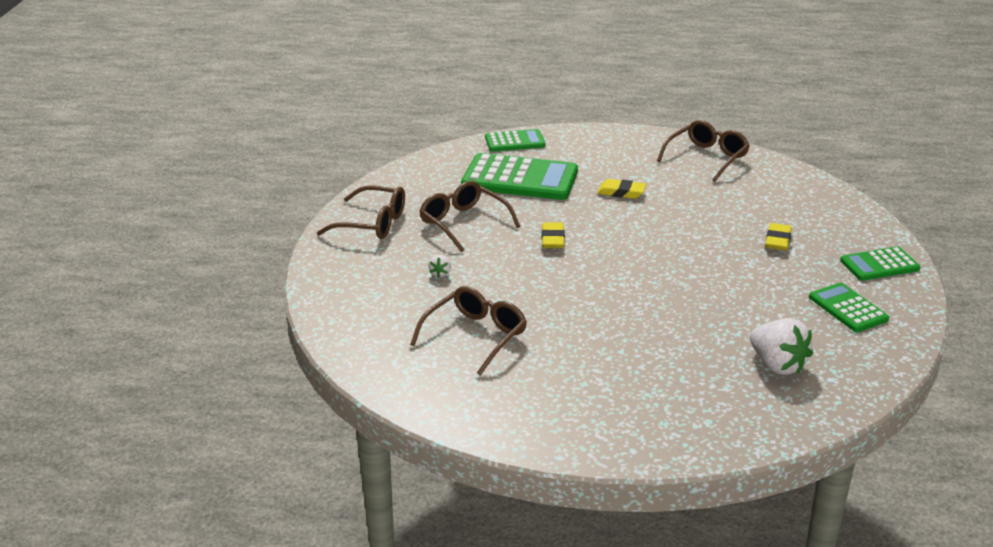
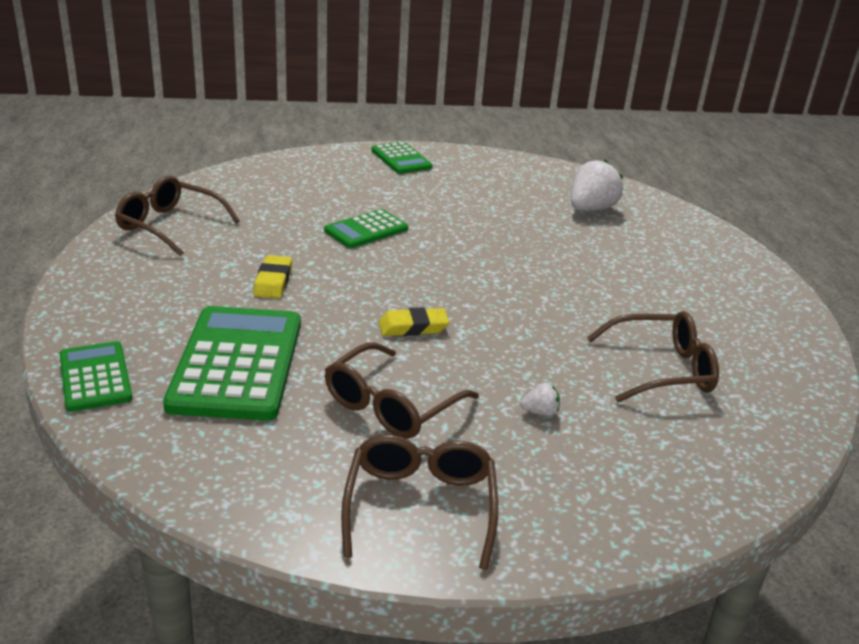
camera: 105 degrees left, 0 degrees up
brown glasses [410,286,527,376] -> brown glasses turned 150 degrees clockwise [587,311,719,402]
yellow eraser [765,223,792,251] -> none
green calculator [809,283,889,332] -> green calculator moved to [324,209,408,248]

